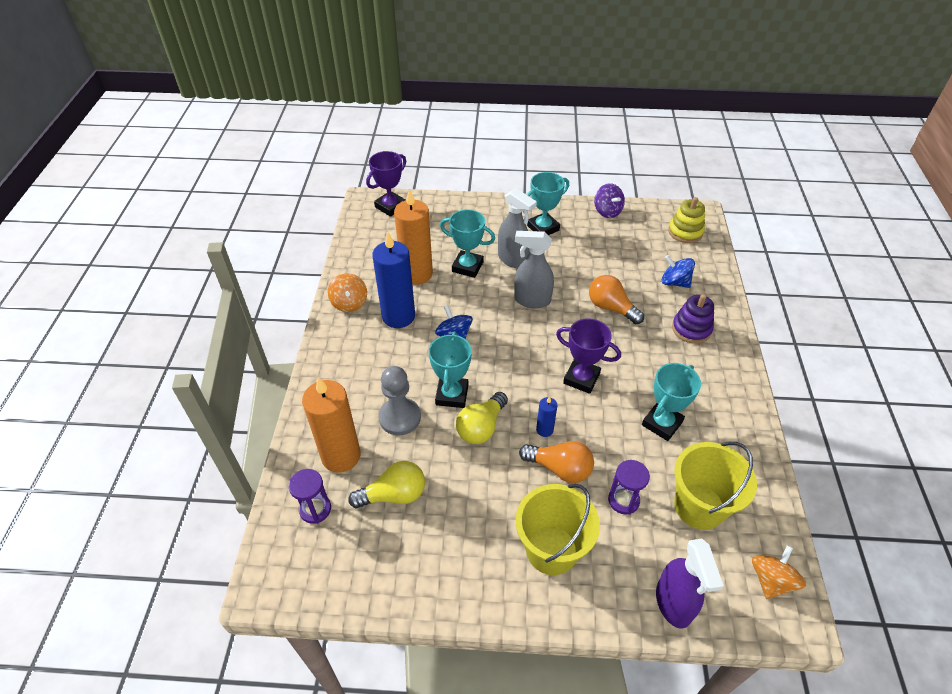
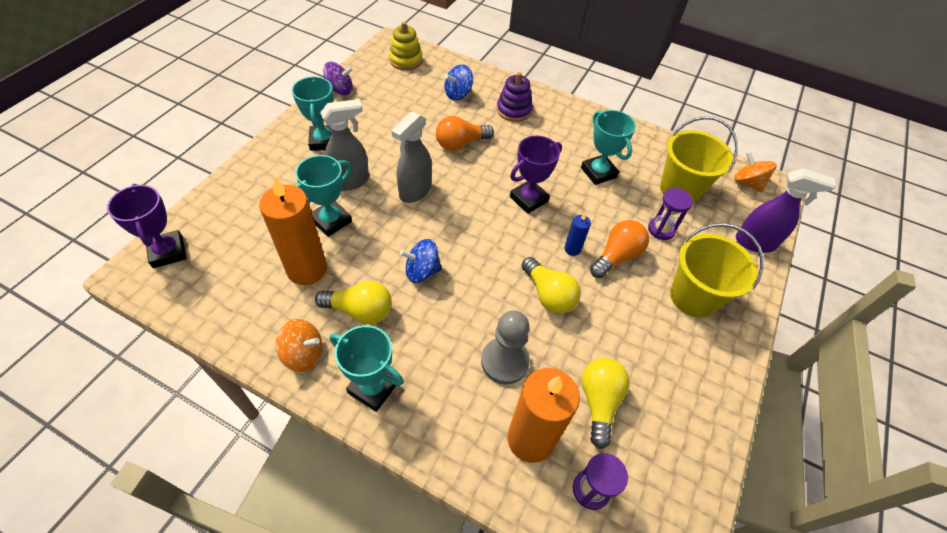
camera: 70 degrees left, 5 degrees up
blue candle [372,232,415,328] -> yellow light bulb [315,281,392,324]
turquoise trophy [429,332,472,408] -> turquoise trophy moved to [330,325,404,412]

